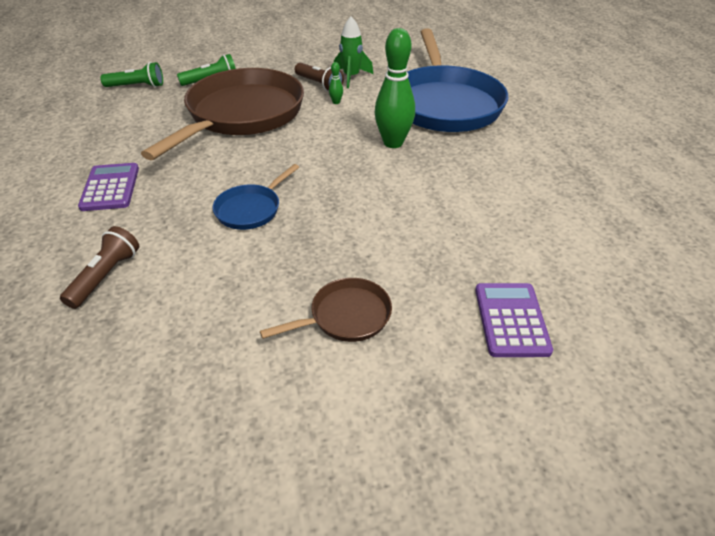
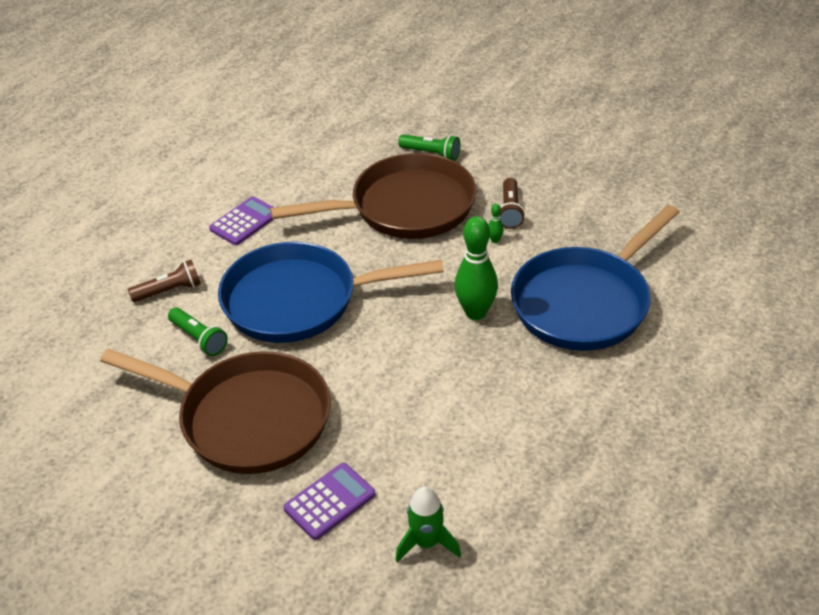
camera: 50 degrees right, 0 degrees up
green flashlight [100,62,163,87] -> green flashlight moved to [168,307,228,356]
blue pan [213,164,299,230] -> blue pan [218,242,444,343], size x2.26
brown pan [260,278,392,342] -> brown pan [100,349,331,474], size x2.26
green rocket [334,17,373,88] -> green rocket moved to [395,486,461,562]

